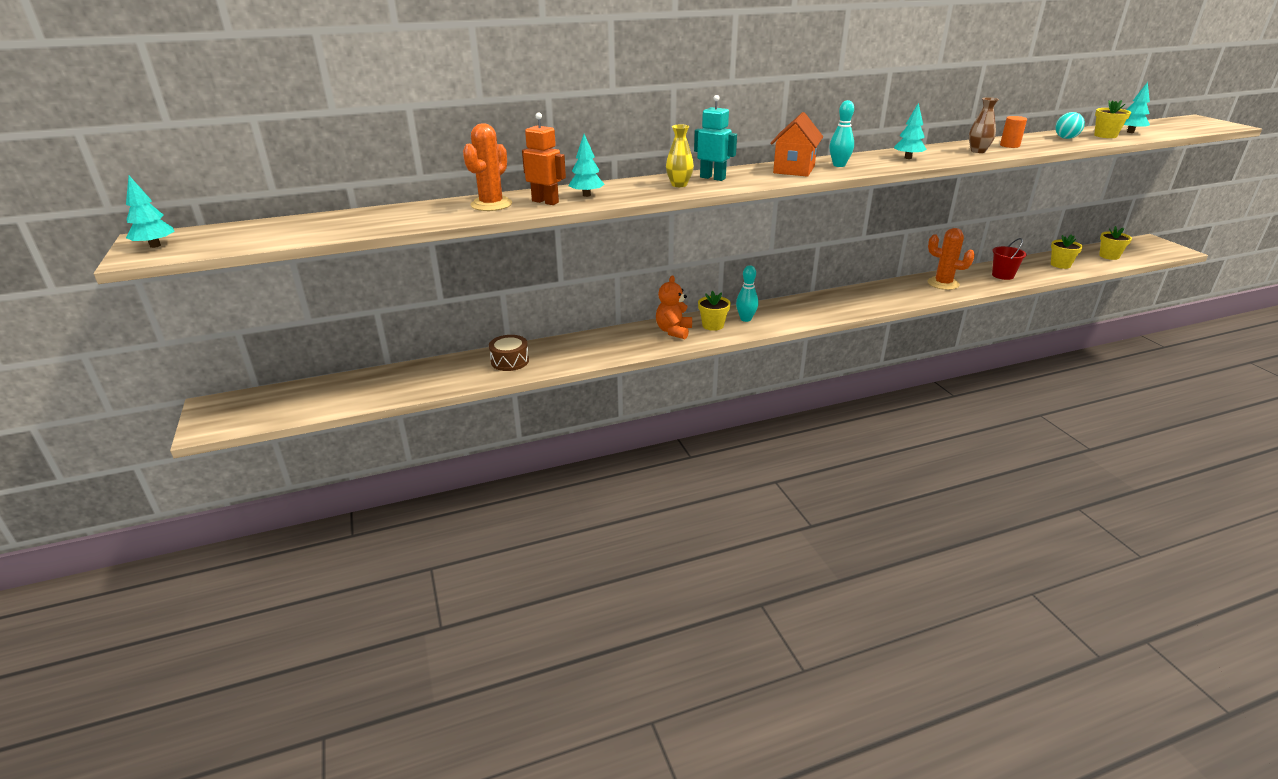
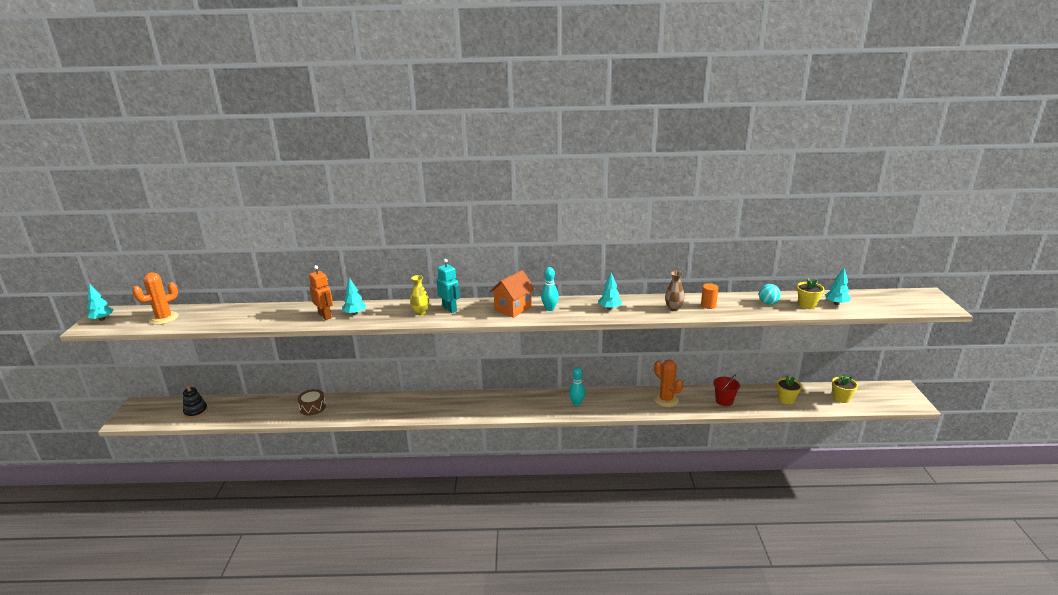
camera: 20 degrees right, 5 degrees down
orange cactus [463,123,512,211] -> orange cactus moved to [132,272,179,325]
orange teddy bear [656,276,692,339] -> none
yellow flower pot [698,291,731,331] -> none
turquoise bowling pin [736,265,758,322] -> turquoise bowling pin moved to [569,367,585,406]
none -> black stacking toy [183,385,208,418]

